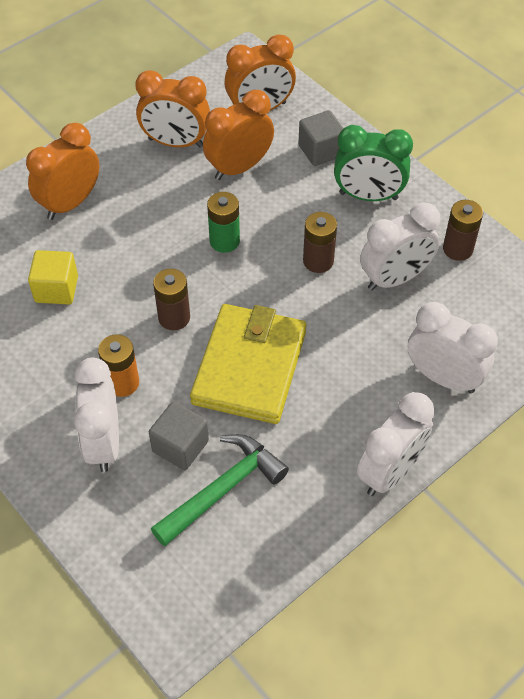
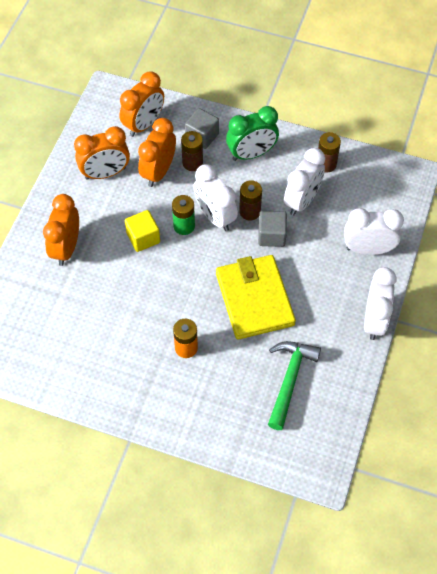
camera: 30 degrees left, 5 degrees up
yellow cube [28,250,78,304] -> yellow cube moved to [125,210,160,252]
white clock [74,358,119,472] -> white clock moved to [193,164,238,231]
grey cube [149,402,209,470] -> grey cube moved to [258,210,287,247]
brown battery [153,269,190,330] -> brown battery moved to [181,131,203,171]

